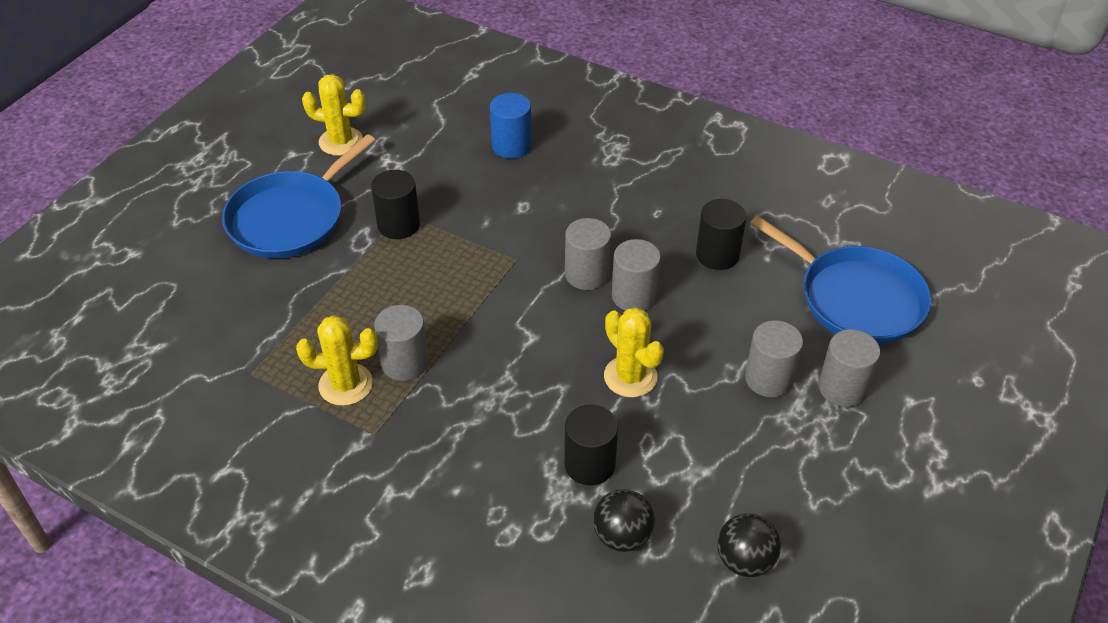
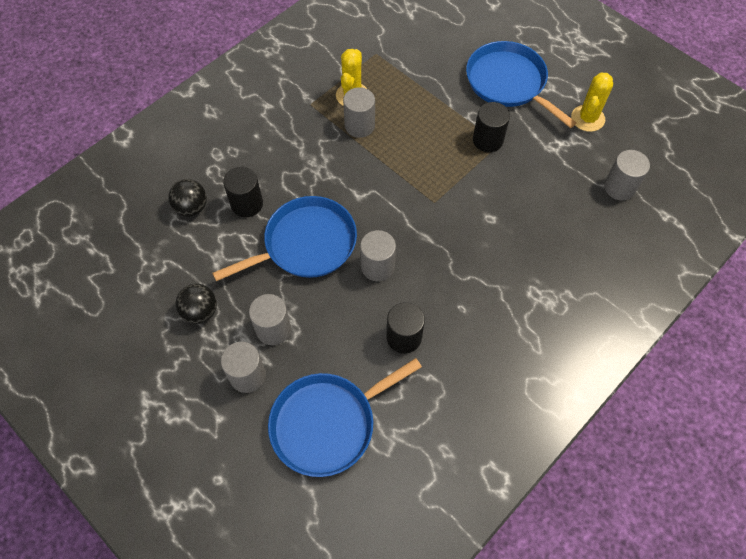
camera: 105 degrees right, 15 degrees up
blue cylinder [490,93,532,159] -> none
grey cylinder [565,218,611,290] -> grey cylinder moved to [604,150,650,201]
yellow cactus [604,307,664,397] -> blue pan [212,196,357,281]
black ball [717,513,781,577] -> black ball moved to [175,284,217,324]

